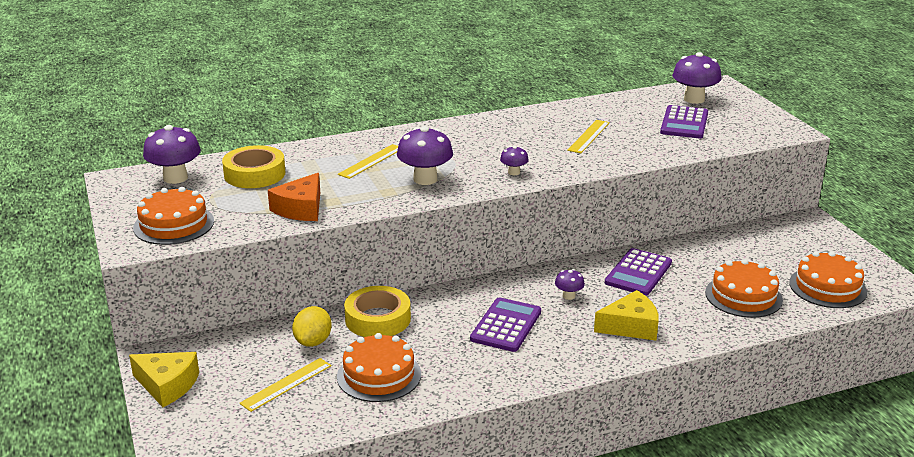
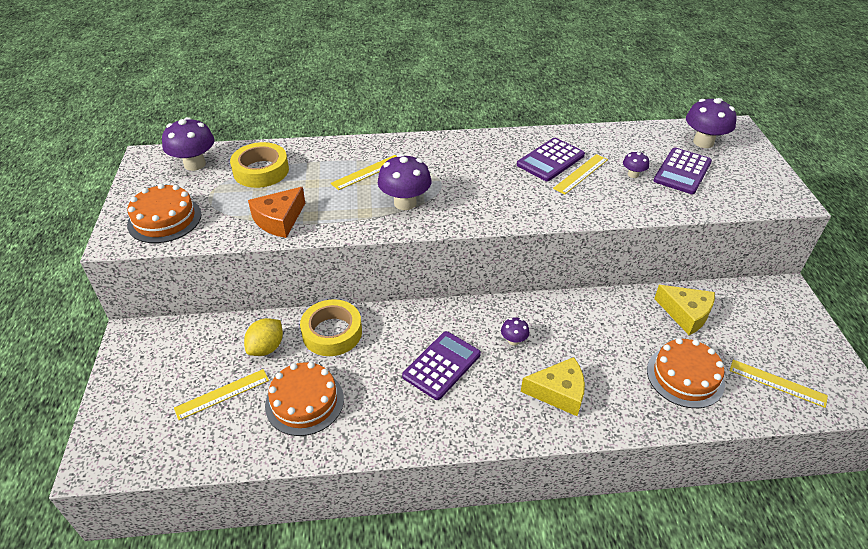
camera: 15 degrees right, 15 degrees up
yellow cheese [129,352,199,407] -> yellow cheese moved to [654,285,715,335]
purple mushroom [500,146,529,175] -> purple mushroom moved to [623,151,649,178]
purple calculator [605,248,672,296] -> purple calculator moved to [517,138,585,181]
orange cake [789,251,867,308] -> yellow ruler [730,360,828,408]

